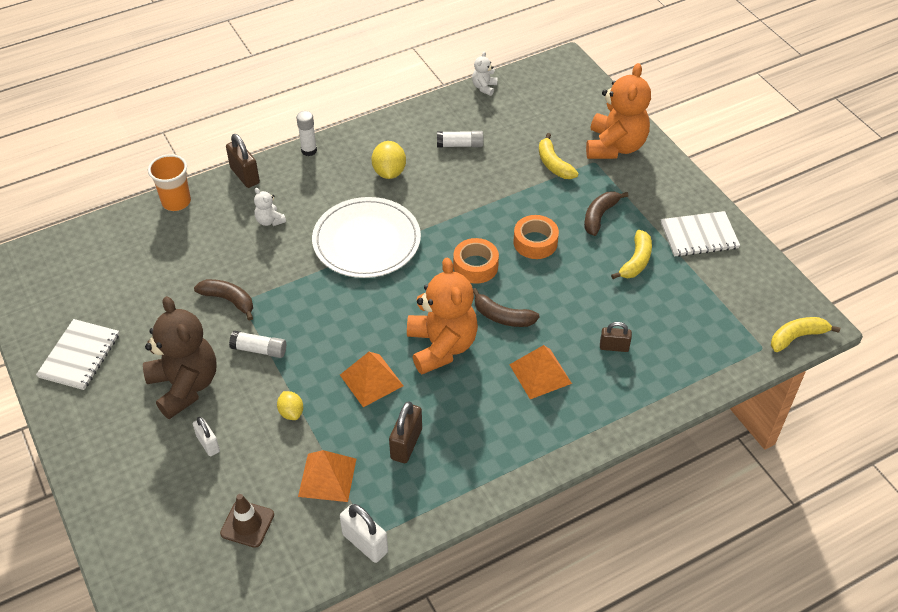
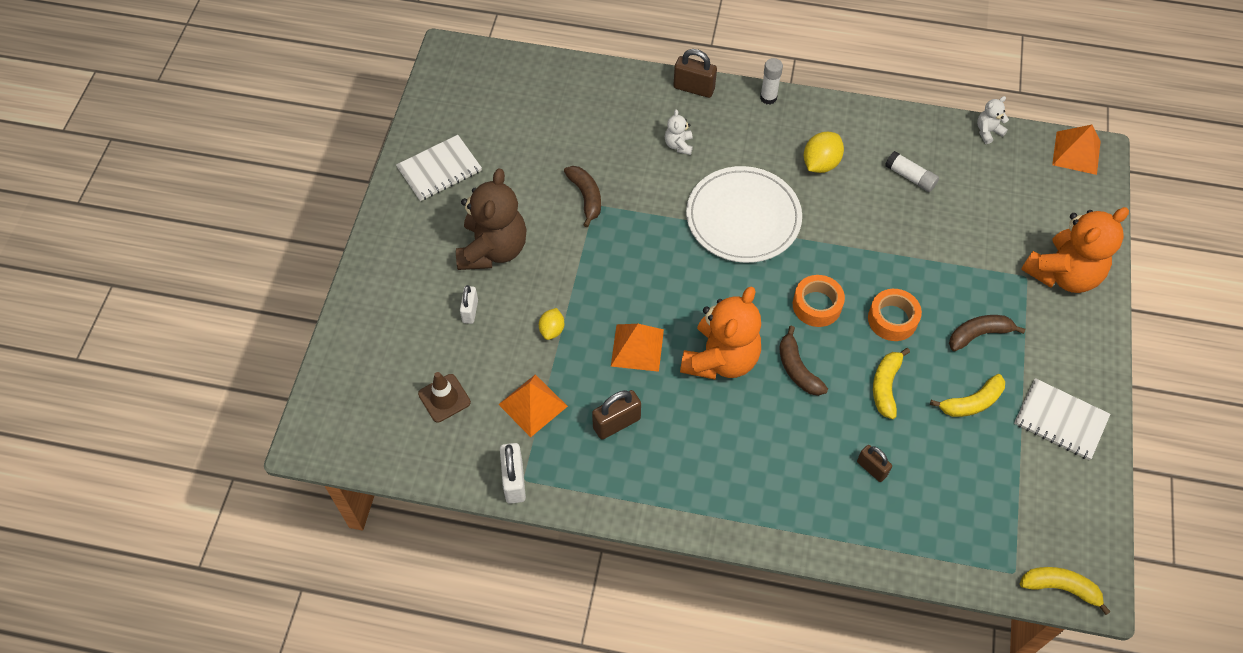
camera: 40 degrees right, 10 degrees up
orange cup [148,154,191,211] -> none
brown padlock [226,134,260,188] -> brown padlock turned 75 degrees counterclockwise [673,49,717,98]
white glue stick [229,331,286,358] -> none
orange pyramid [509,345,572,399] -> orange pyramid moved to [1052,125,1101,175]
yellow banana [539,133,579,179] -> yellow banana moved to [873,348,910,419]

